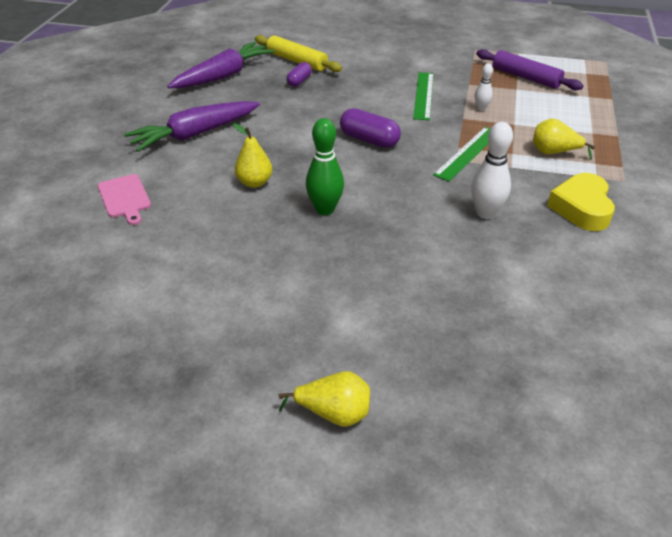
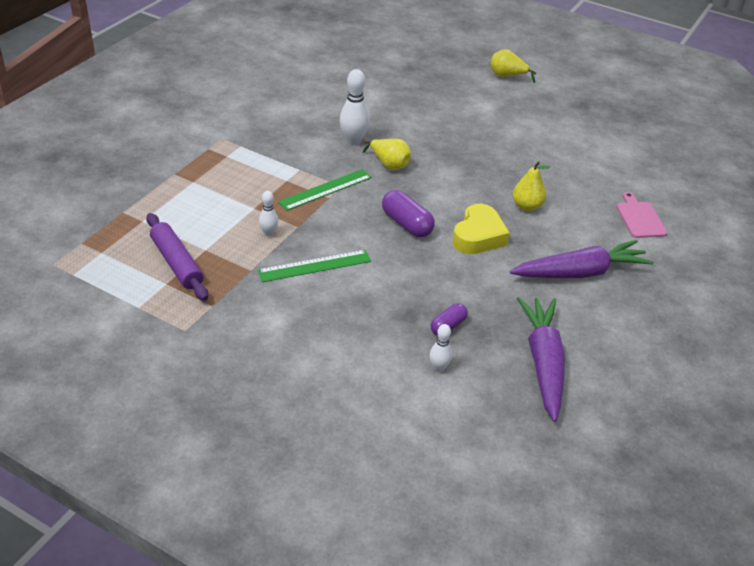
camera: 165 degrees left, 0 degrees up
purple carrot [167,42,274,88] -> purple carrot turned 120 degrees clockwise [517,297,565,422]
yellow rolling pin [255,35,342,72] -> white bowling pin [430,324,452,372]
green bowling pin [306,118,344,215] -> none
green ruler [413,72,434,120] -> green ruler turned 45 degrees clockwise [258,250,371,282]
yellow pear [533,119,595,159] -> yellow pear moved to [363,139,411,170]
yellow heart [547,173,615,231] -> yellow heart moved to [452,204,510,254]

